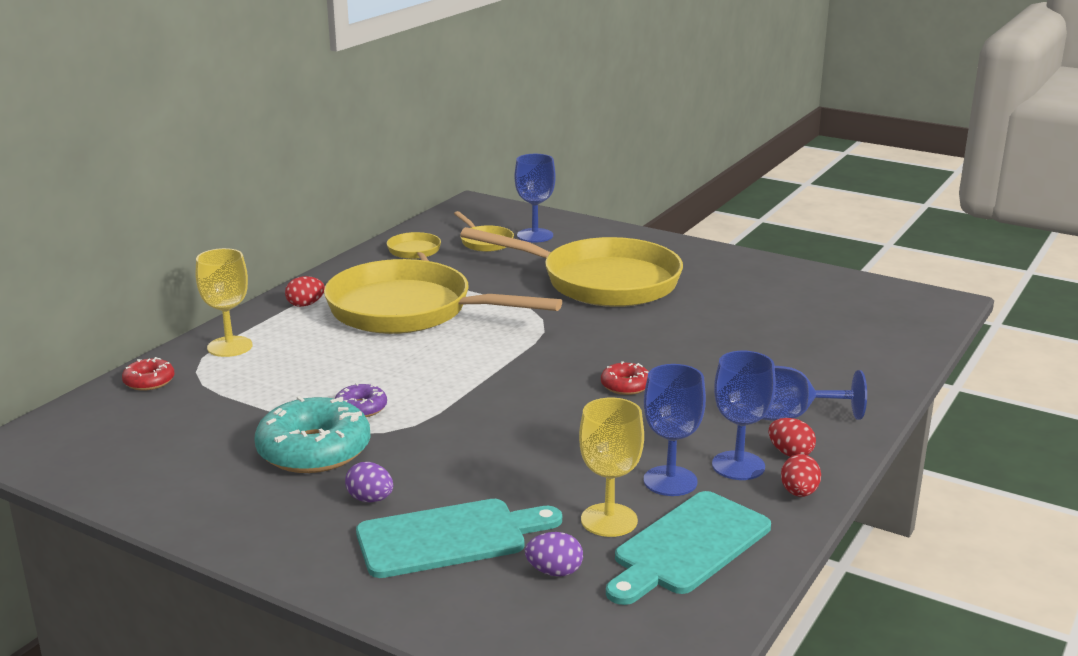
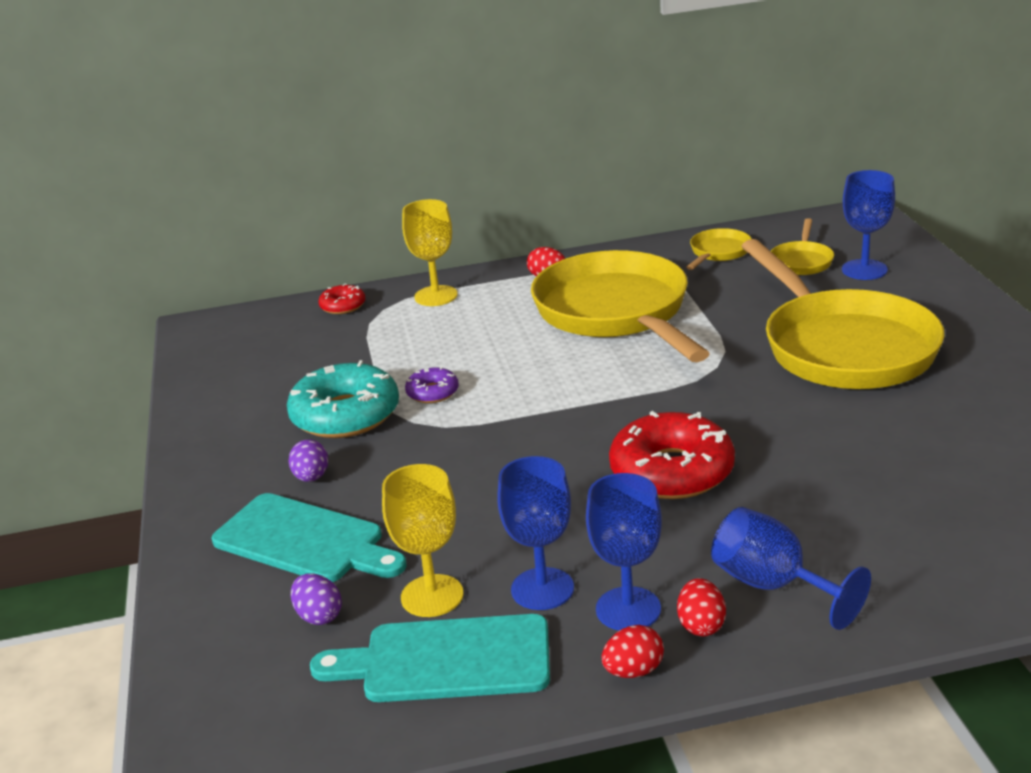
camera: 50 degrees right, 5 degrees up
red donut [601,361,649,395] -> red donut [609,411,735,499], size x2.04

